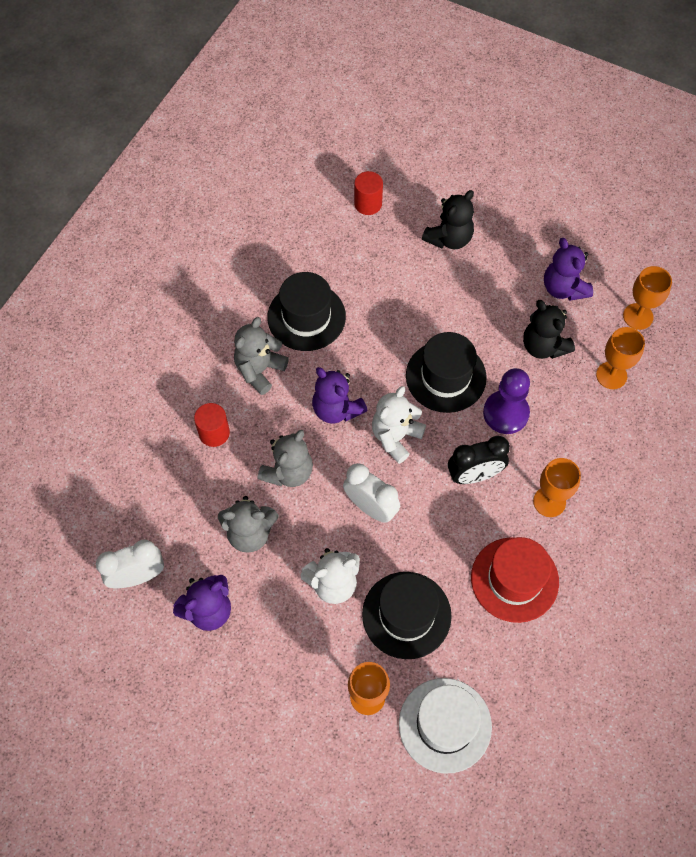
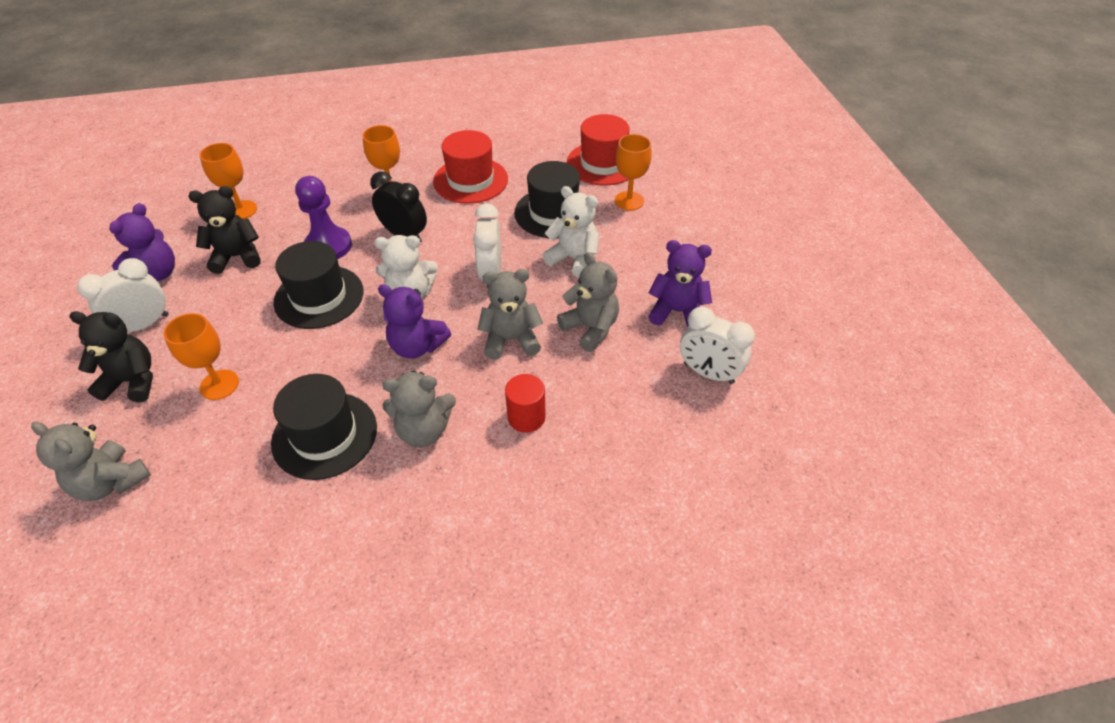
camera: 130 degrees left, 15 degrees down
purple teddy bear [312,367,368,424] -> purple teddy bear turned 105 degrees clockwise [378,284,451,359]
red cylinder [354,171,383,215] -> grey teddy bear [31,422,151,501]
white hat [399,678,492,774] -> red hat [567,114,630,186]
black teddy bear [523,300,575,359] -> black teddy bear turned 120 degrees counterclockwise [188,186,261,274]
orange goblet [623,266,672,330] -> orange goblet moved to [163,313,239,400]
none -> white clock [77,258,169,332]

